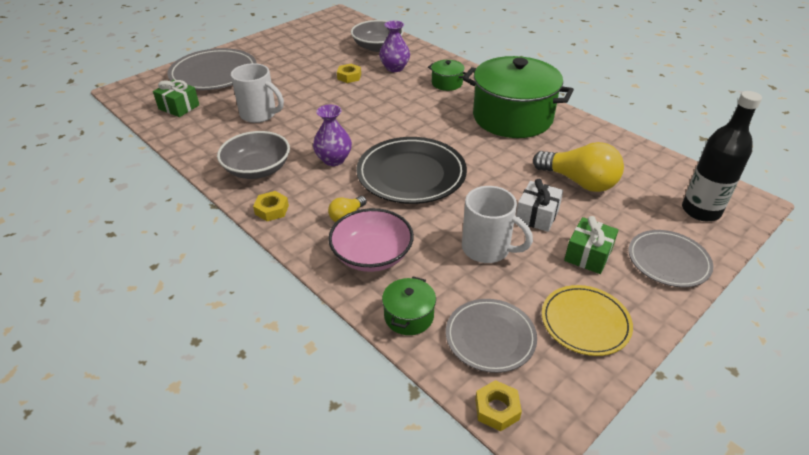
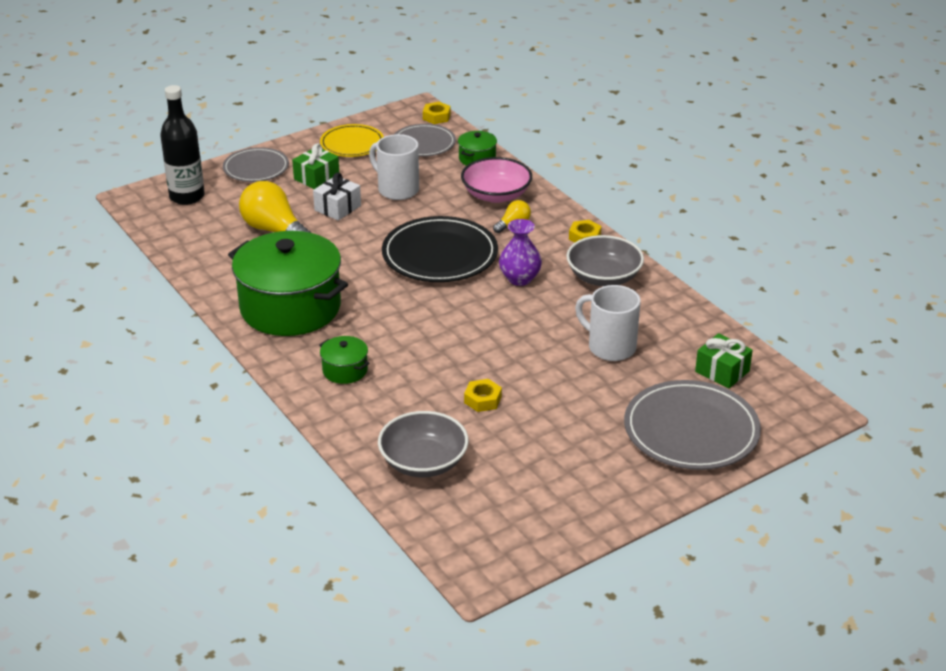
camera: 170 degrees left, 5 degrees down
purple vase [379,21,410,72] -> none

